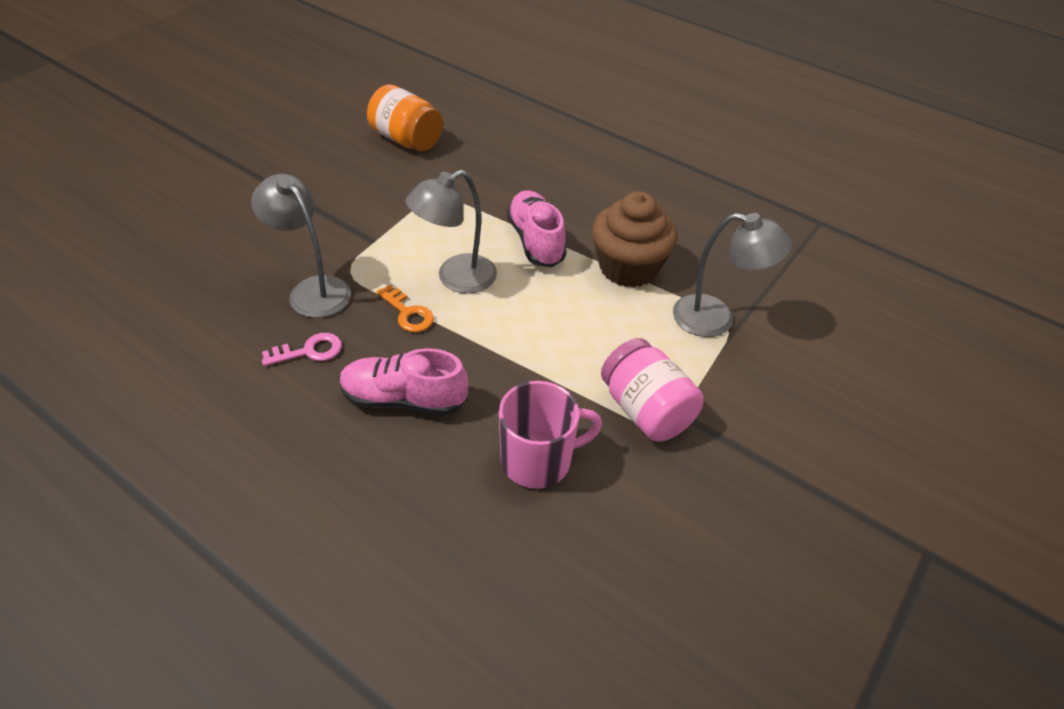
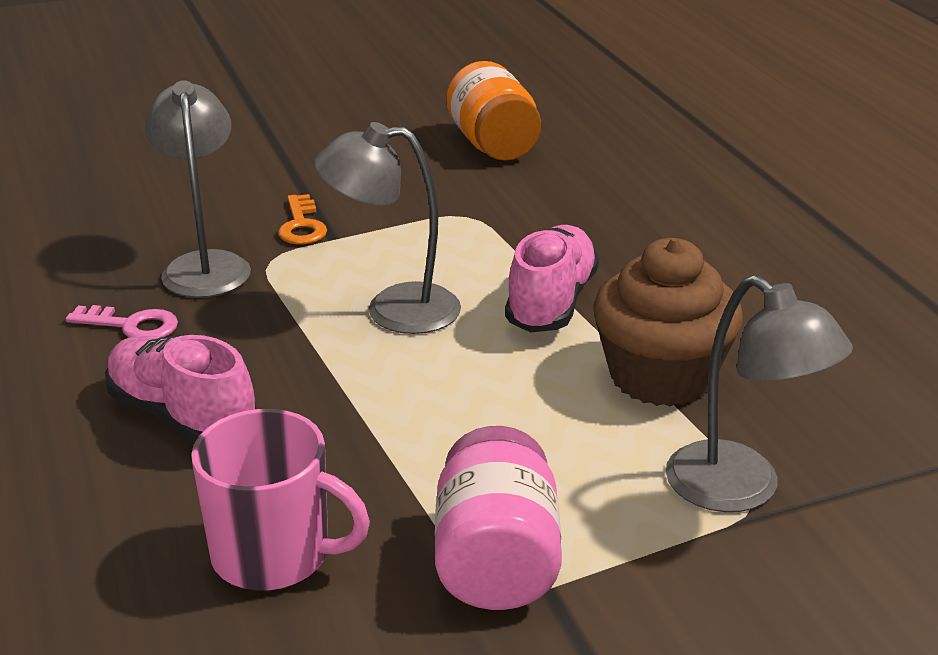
camera: 35 degrees right, 15 degrees down
orange key [377,285,434,332] -> orange key moved to [278,194,327,245]

